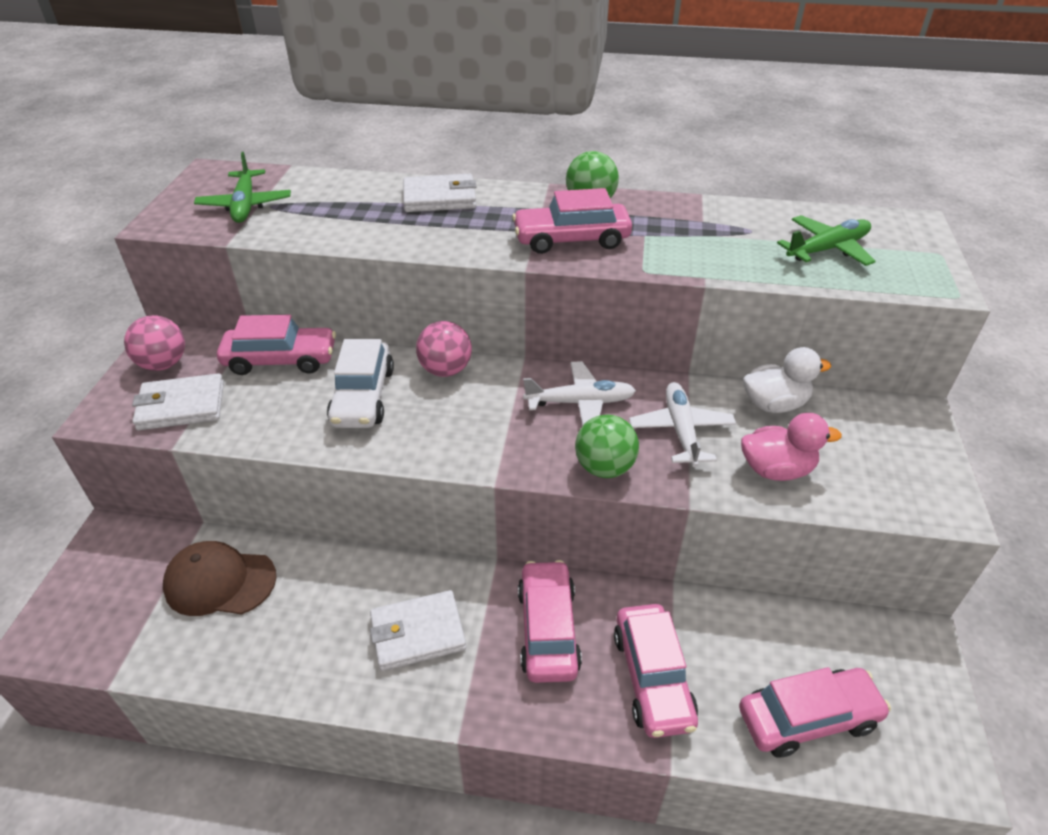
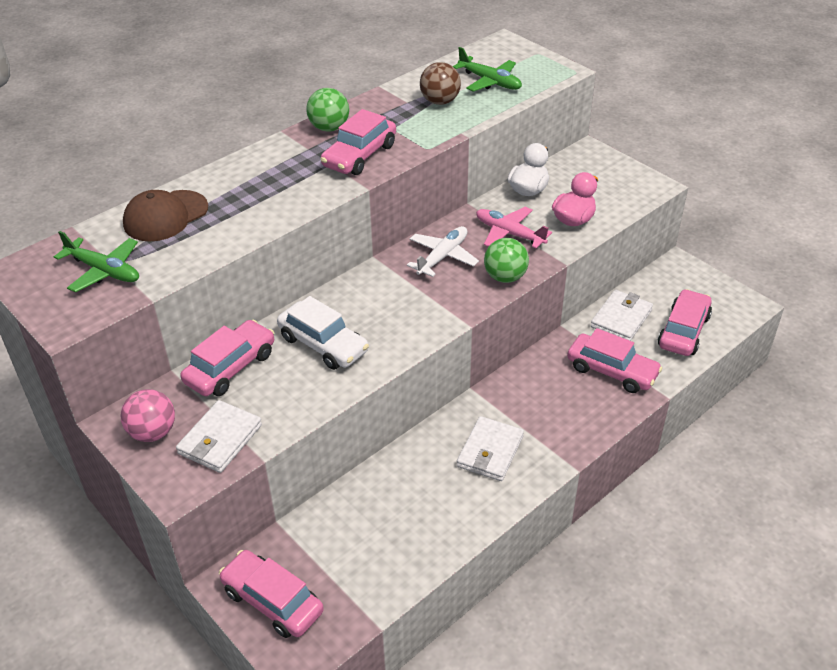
camera: 50 degrees left, 0 degrees up
brown cap [163,541,276,616] -> brown cap moved to [123,190,208,241]
white wallet [403,174,476,212] -> white wallet moved to [591,290,653,341]
pink ball [416,321,472,377] -> none
pink car [518,560,582,683] -> pink car moved to [219,550,324,638]
white plane [629,382,736,467] -> pink plane [476,207,552,248]
green plane [777,215,876,266] -> green plane turned 120 degrees clockwise [453,47,522,92]
none -> brown ball [420,62,461,105]

